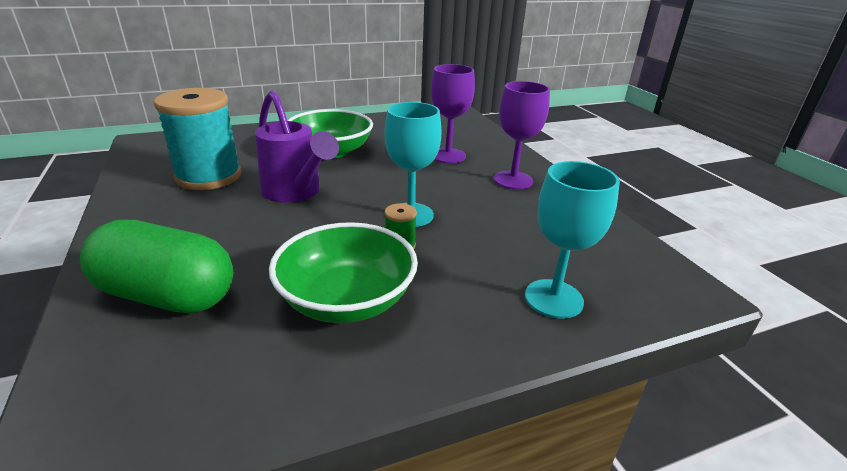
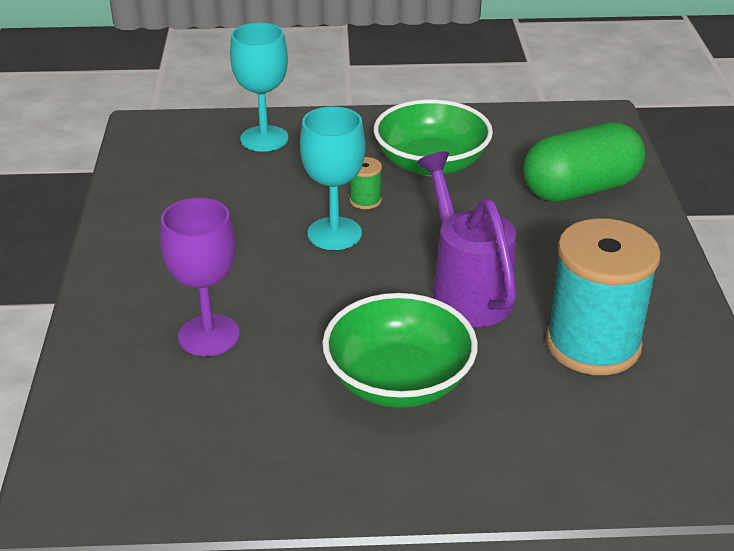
camera: 160 degrees left, 5 degrees up
green capsule [80,220,233,313] -> green capsule turned 60 degrees counterclockwise [523,122,646,202]
purple goblet [494,81,550,189] -> none

